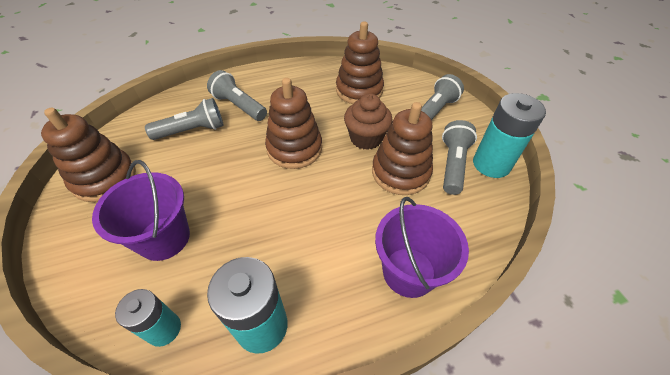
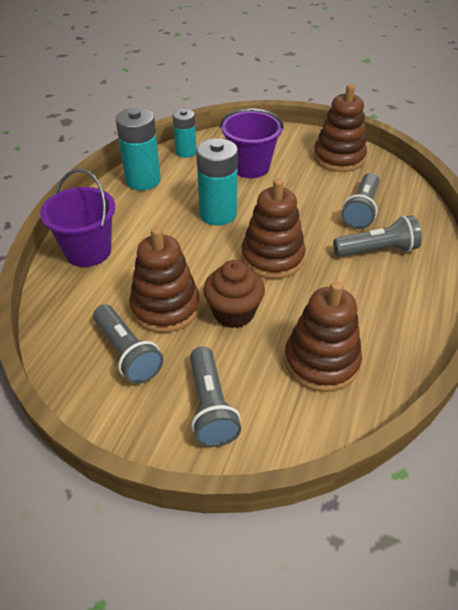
camera: 130 degrees right, 5 degrees down
turquoise battery [473,93,546,178] -> turquoise battery moved to [196,138,238,226]

